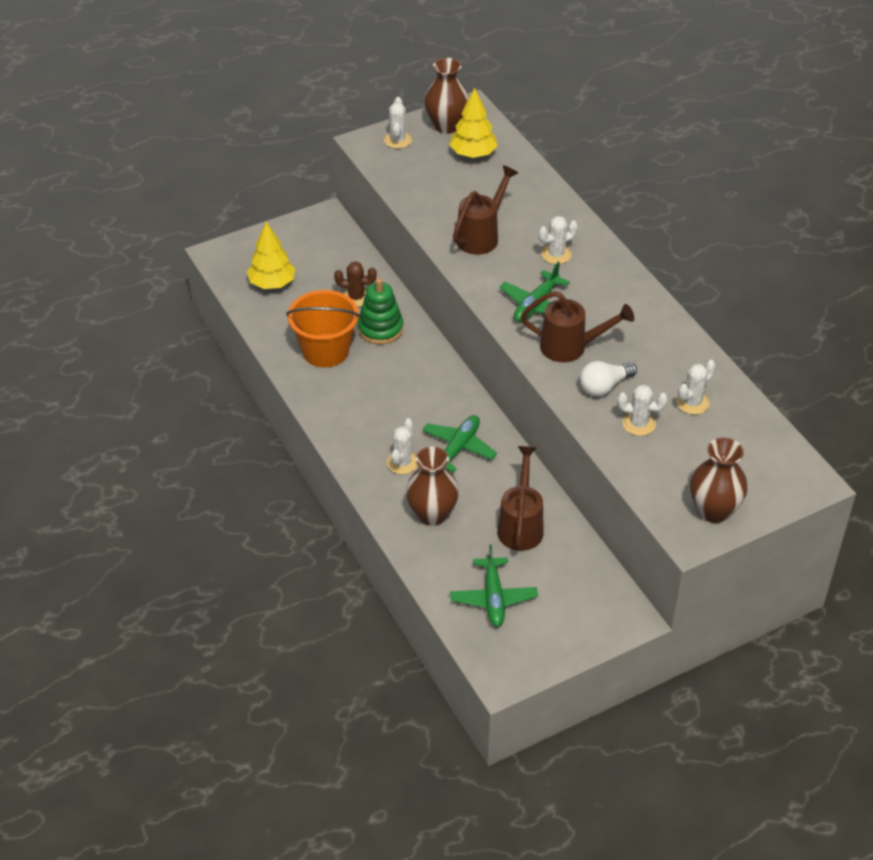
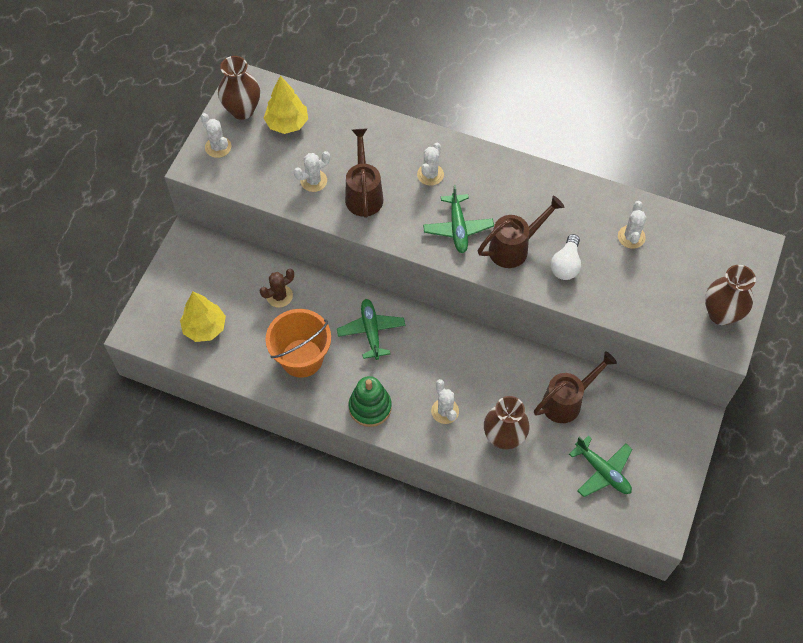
camera: 40 degrees left, 15 degrees up
green stacking toy [358,278,403,344] -> green stacking toy moved to [349,376,392,427]
green plane [422,415,497,472] -> green plane moved to [337,299,405,360]
brown watering can [497,446,544,551] -> brown watering can turned 90 degrees clockwise [534,351,617,423]
white cactus [617,384,668,436] -> white cactus moved to [294,151,330,192]

